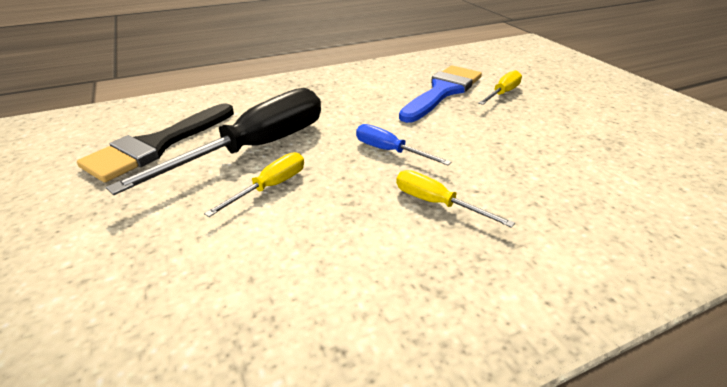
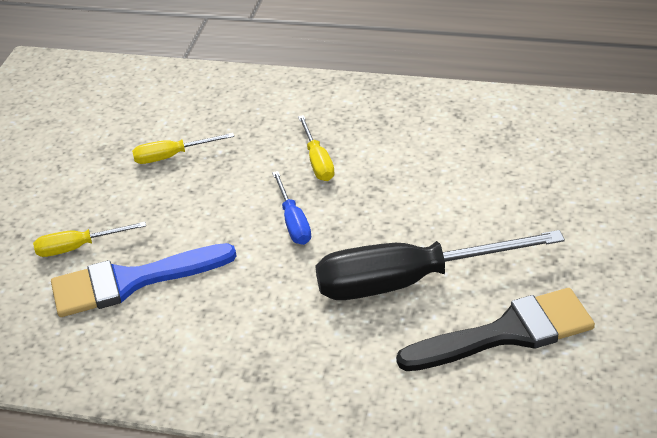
camera: 140 degrees left, 5 degrees up
yellow screwdriver [204,152,304,217] -> yellow screwdriver moved to [132,133,234,164]

